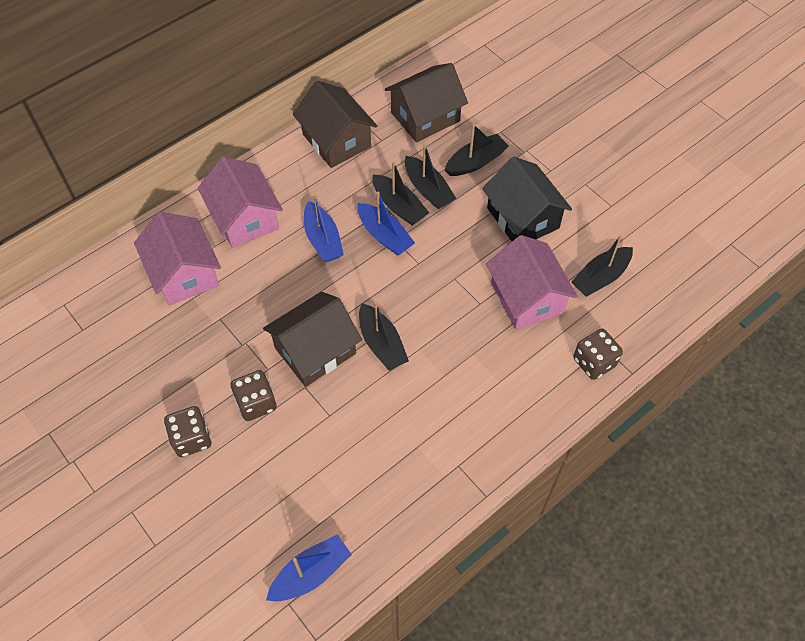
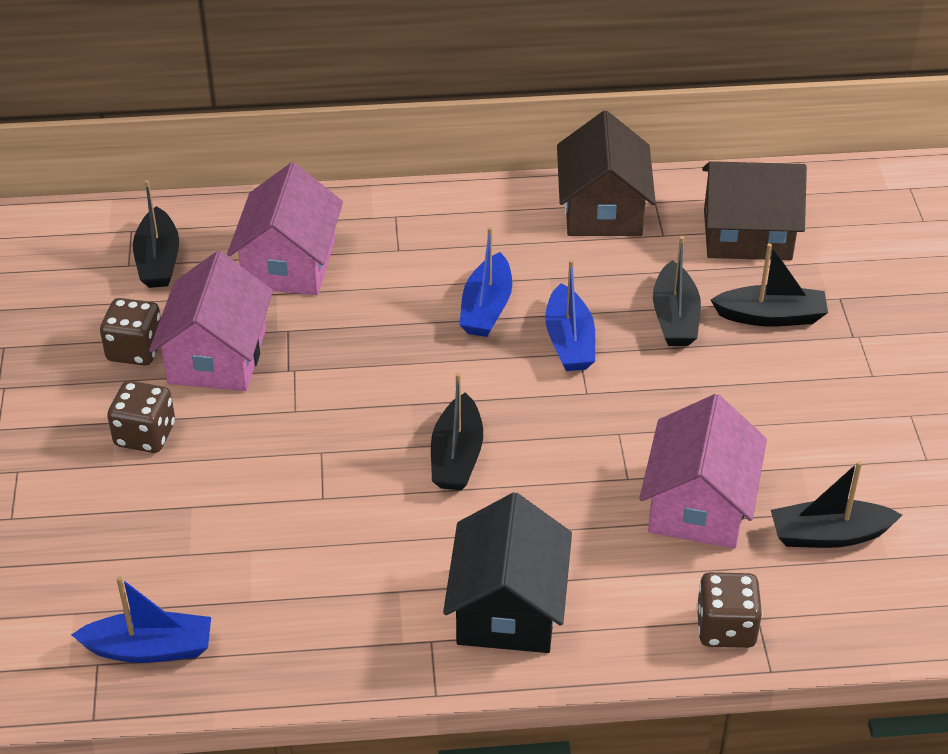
camera: 35 degrees right, 15 degrees down
pink house [198,157,283,248] -> pink house moved to [149,251,273,391]
brown dice [231,370,277,421] -> brown dice moved to [100,298,161,366]
brown house [263,292,362,387] -> none
black boat [372,161,429,225] -> black boat moved to [133,180,179,288]
black house [482,157,572,241] -> black house moved to [443,492,572,653]

